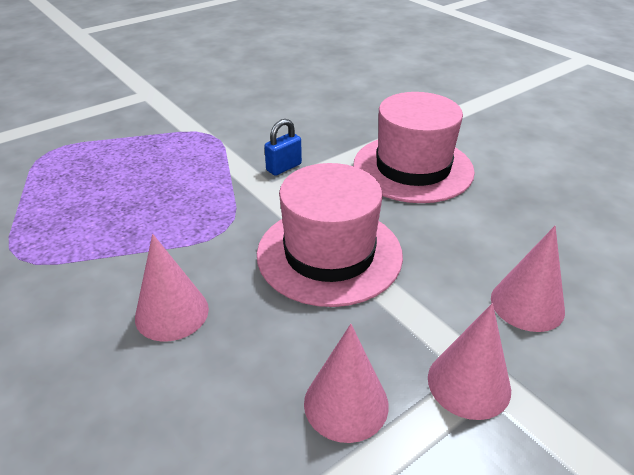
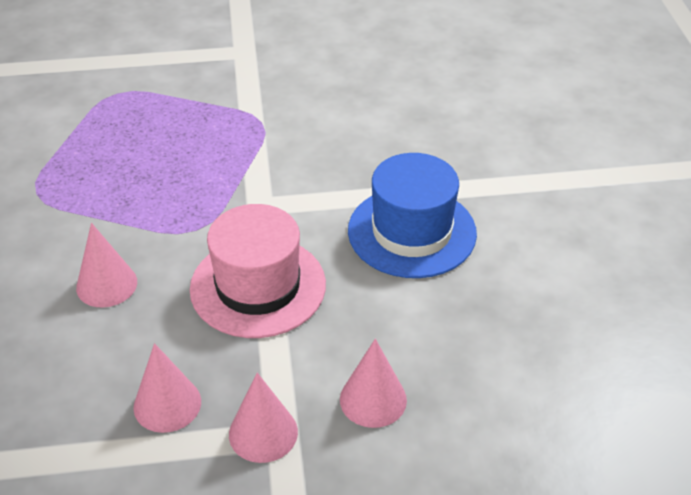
camera: 30 degrees right, 5 degrees up
blue padlock [264,119,302,176] -> none
pink hat [353,92,475,203] -> blue hat [348,153,477,278]

